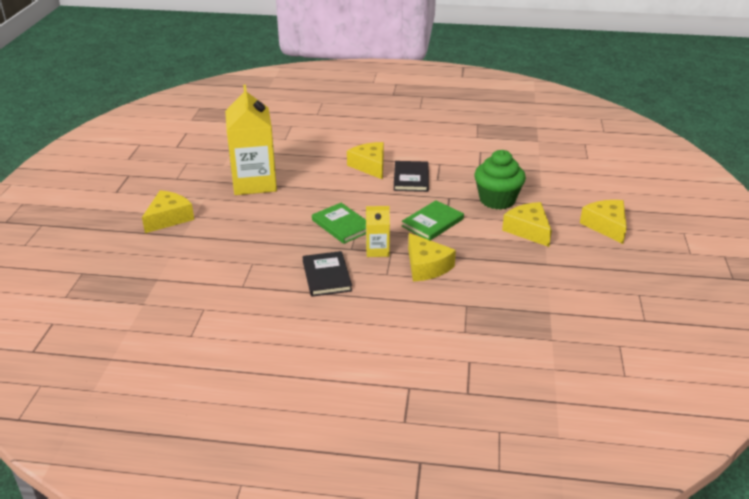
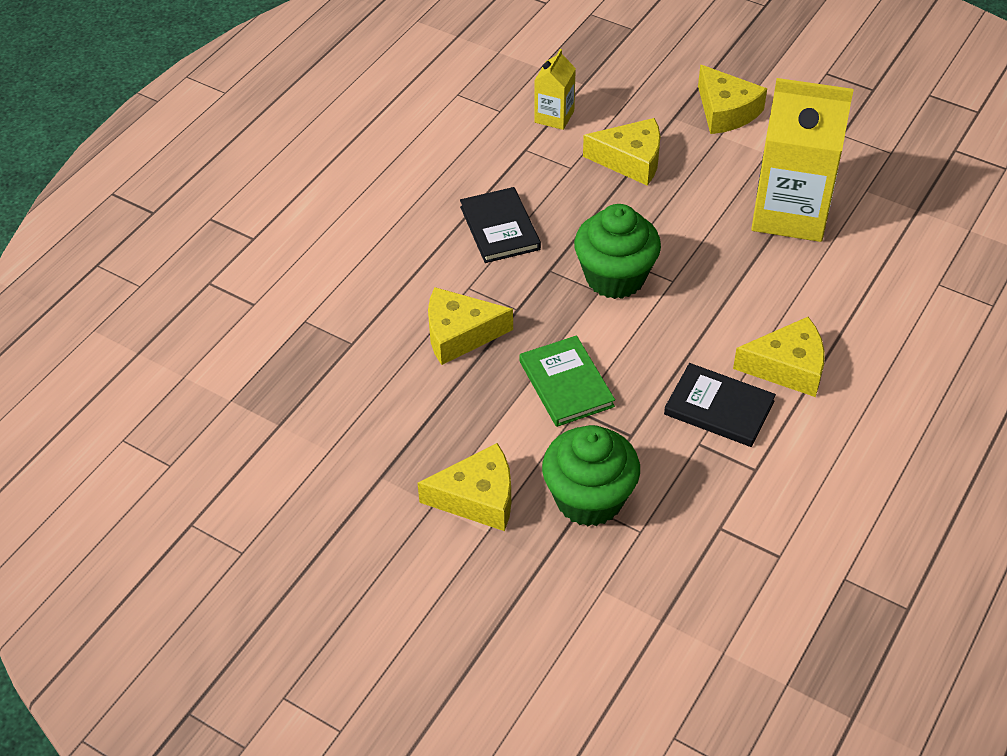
camera: 115 degrees right, 15 degrees up
black book [303,251,352,297] -> black book turned 60 degrees clockwise [460,187,541,263]
green book [312,203,366,244] -> green cupcake [574,204,661,299]
yellow carton [366,206,390,257] -> yellow carton moved to [534,49,576,130]
yellow cheese [580,200,627,244] -> yellow cheese moved to [583,118,660,186]

